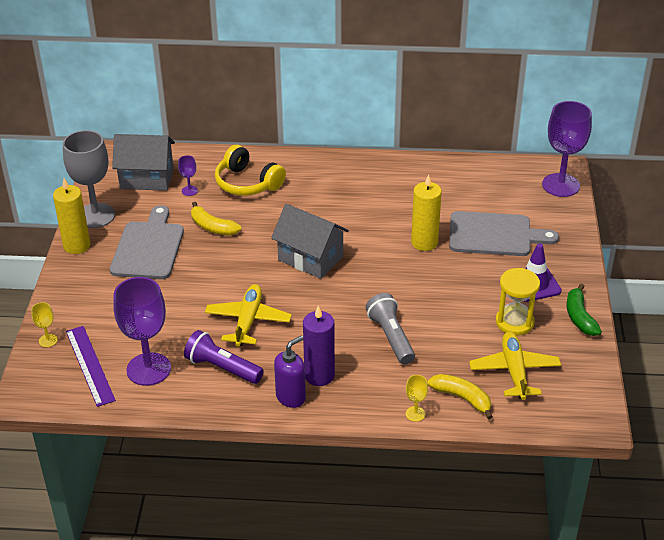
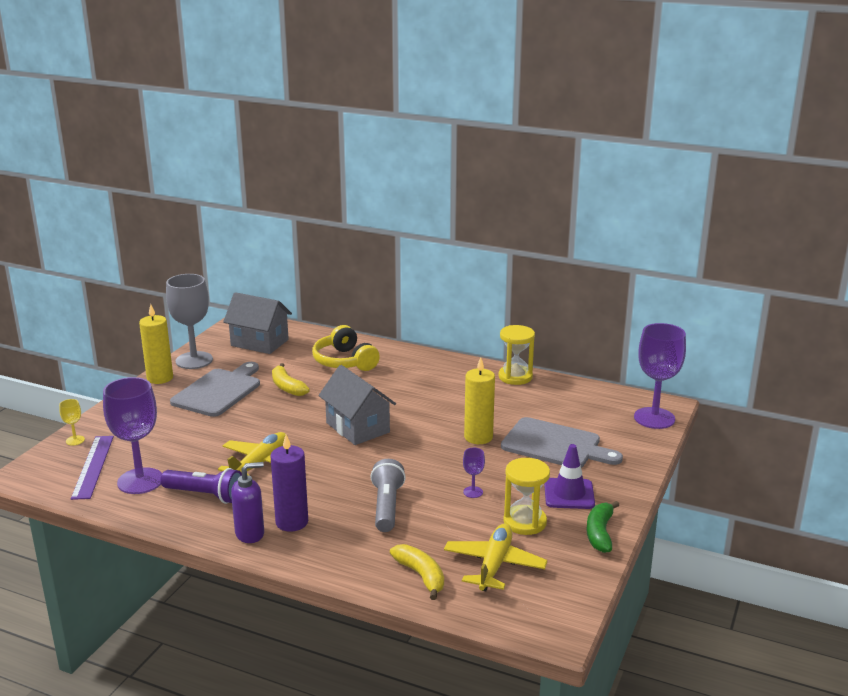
camera: 20 degrees right, 15 degrees down
purple goblet [178,155,198,196] -> purple goblet moved to [463,448,485,498]
purple flashlight [184,330,264,384] -> purple flashlight turned 150 degrees clockwise [160,468,242,504]
yellow goblet [406,375,428,422] -> none
none -> yellow hourglass [498,325,535,385]

